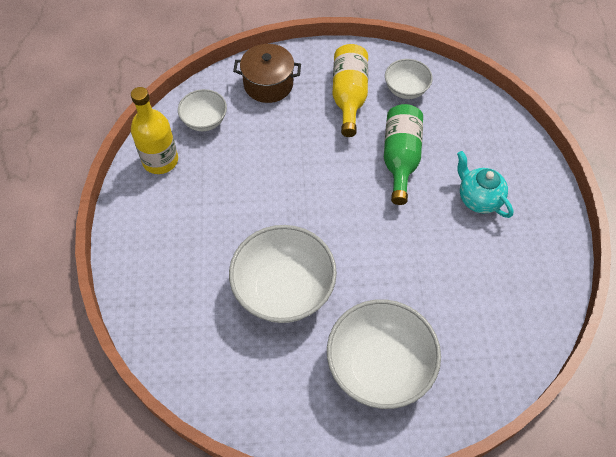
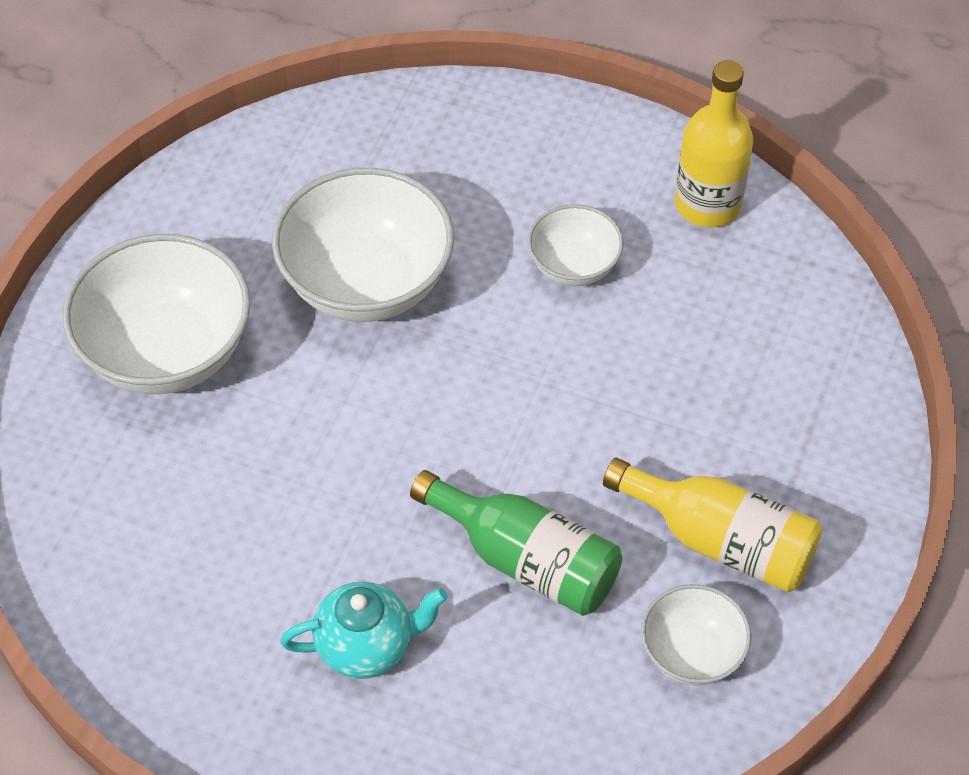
camera: 115 degrees right, 5 degrees down
white bowl [178,89,227,131] -> white bowl moved to [528,204,624,286]
brown pot [233,44,301,103] -> none

